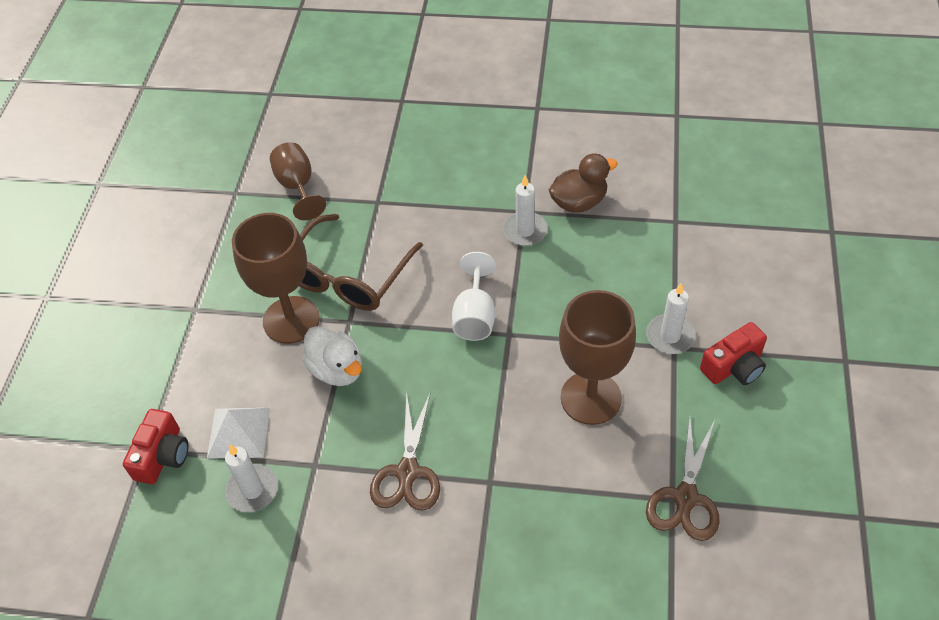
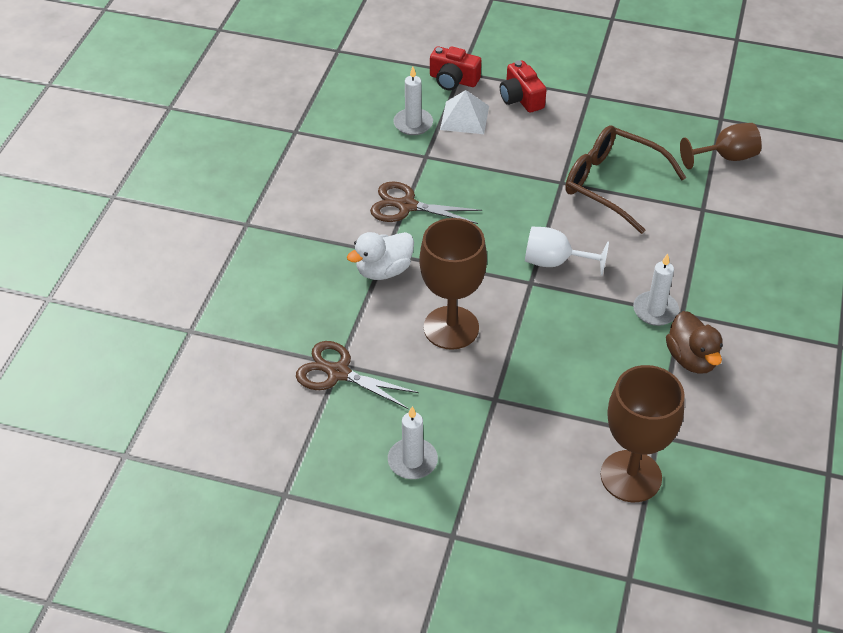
camera: 95 degrees right, 5 degrees down
brown goblet [232,213,320,344] -> brown goblet moved to [601,365,685,502]
white duck [303,326,362,386] -> white duck moved to [347,232,414,280]
white candle [646,283,696,354] -> white candle moved to [388,406,438,479]
red camera [700,322,767,385] -> red camera moved to [500,61,547,113]

